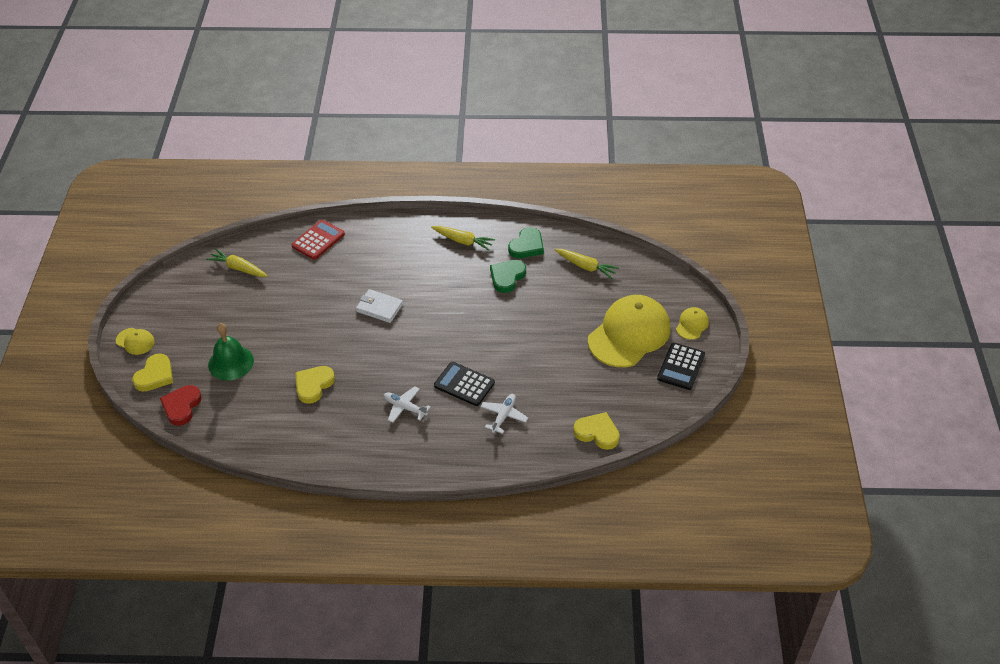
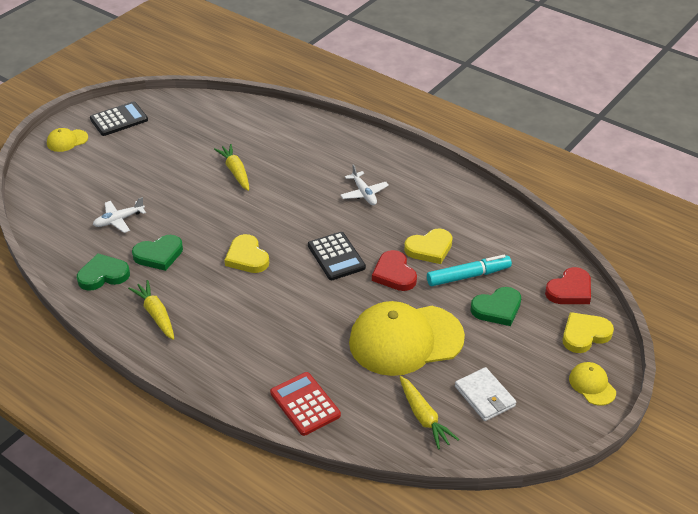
camera: 145 degrees left, 5 degrees down
green bell [208,323,254,380] -> green heart [470,287,521,326]
red calculator [291,220,345,260] -> red calculator turned 75 degrees clockwise [270,372,341,436]
white wallet [356,289,403,323] -> white wallet moved to [455,367,516,421]
black calculator [434,362,495,406] -> black calculator moved to [308,232,366,280]
white plane [480,394,528,434] -> white plane moved to [93,197,146,233]
yellow carrot [554,249,619,279] -> yellow carrot moved to [214,144,249,191]
yellow heart [573,412,620,450] -> yellow heart moved to [224,234,269,273]
yellow cap [588,295,670,367] -> yellow cap moved to [349,301,465,376]
none -> red heart [372,250,417,291]
none -> turquoise marker [427,255,512,286]

